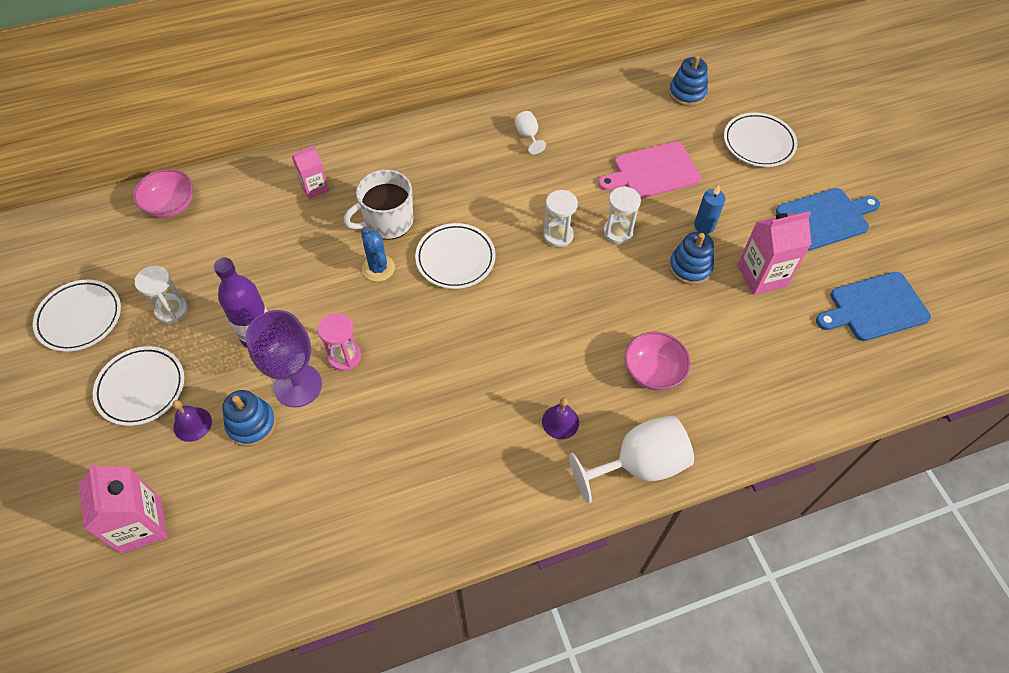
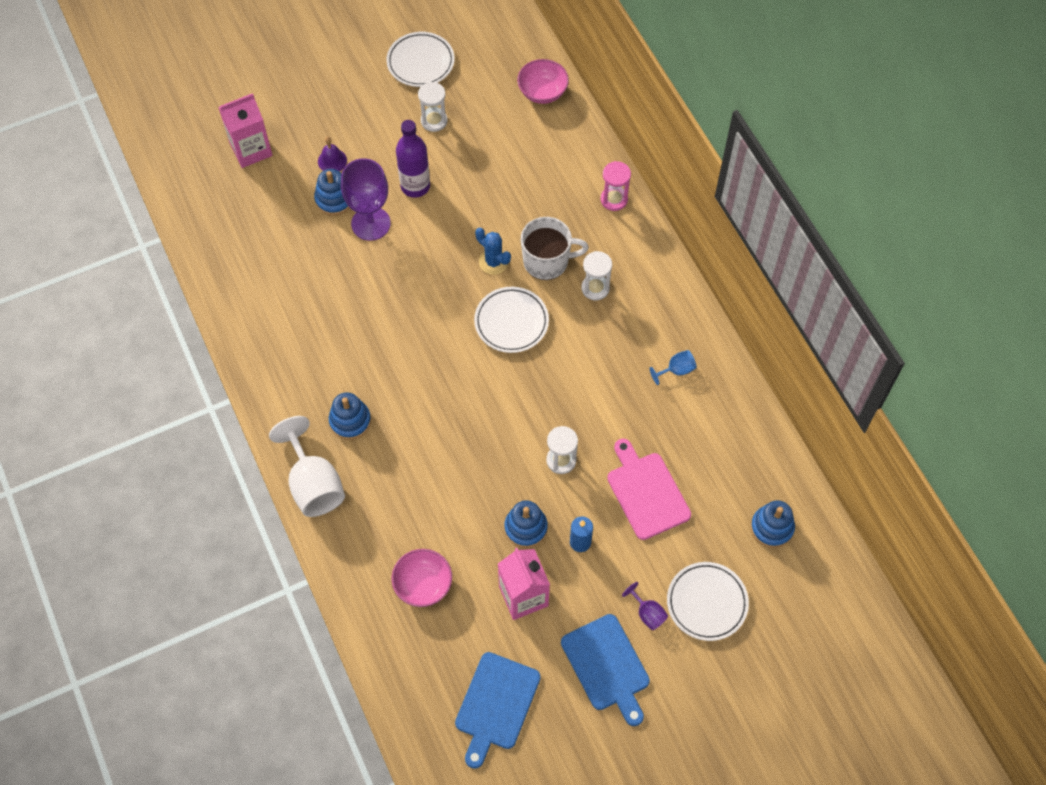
camera: 85 degrees right, 5 degrees up
white plate [93,346,184,426] -> none
pink carton [292,145,329,199] -> none
pink hourglass [318,313,361,371] -> pink hourglass moved to [601,161,631,211]
white mug [344,169,413,240] -> white mug turned 120 degrees clockwise [521,217,589,280]
blue cactus [361,228,395,282] -> blue cactus turned 75 degrees clockwise [475,228,511,275]
white goblet [515,111,546,154] -> blue goblet [650,350,697,385]
purple bell [542,398,579,439] -> blue stacking toy [329,392,371,440]
white hourglass [543,190,578,247] -> white hourglass moved to [581,251,612,300]
pink bowl [625,332,691,391] -> pink bowl moved to [392,549,452,607]
blue cutting board [816,272,931,341] -> blue cutting board turned 135 degrees counterclockwise [455,652,541,769]
none -> purple goblet [622,582,668,630]

